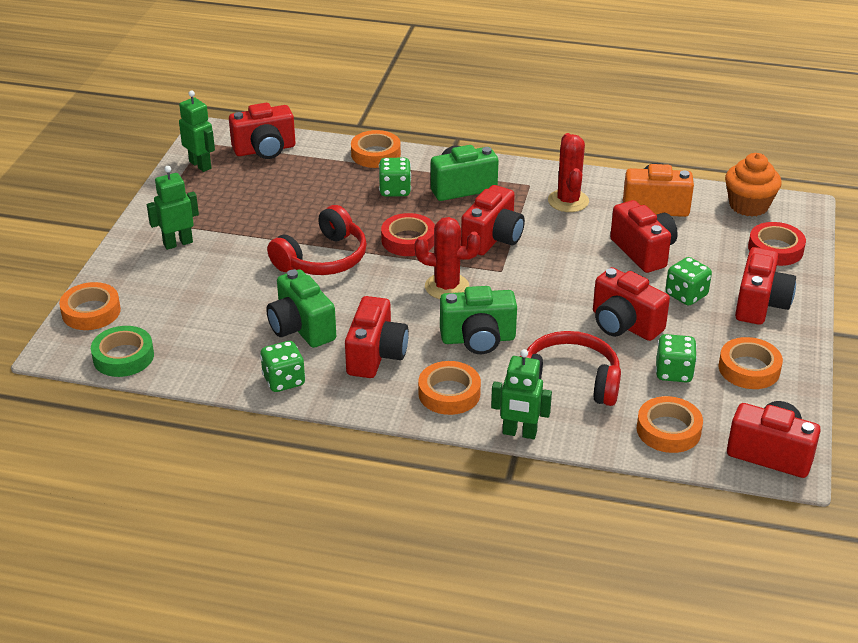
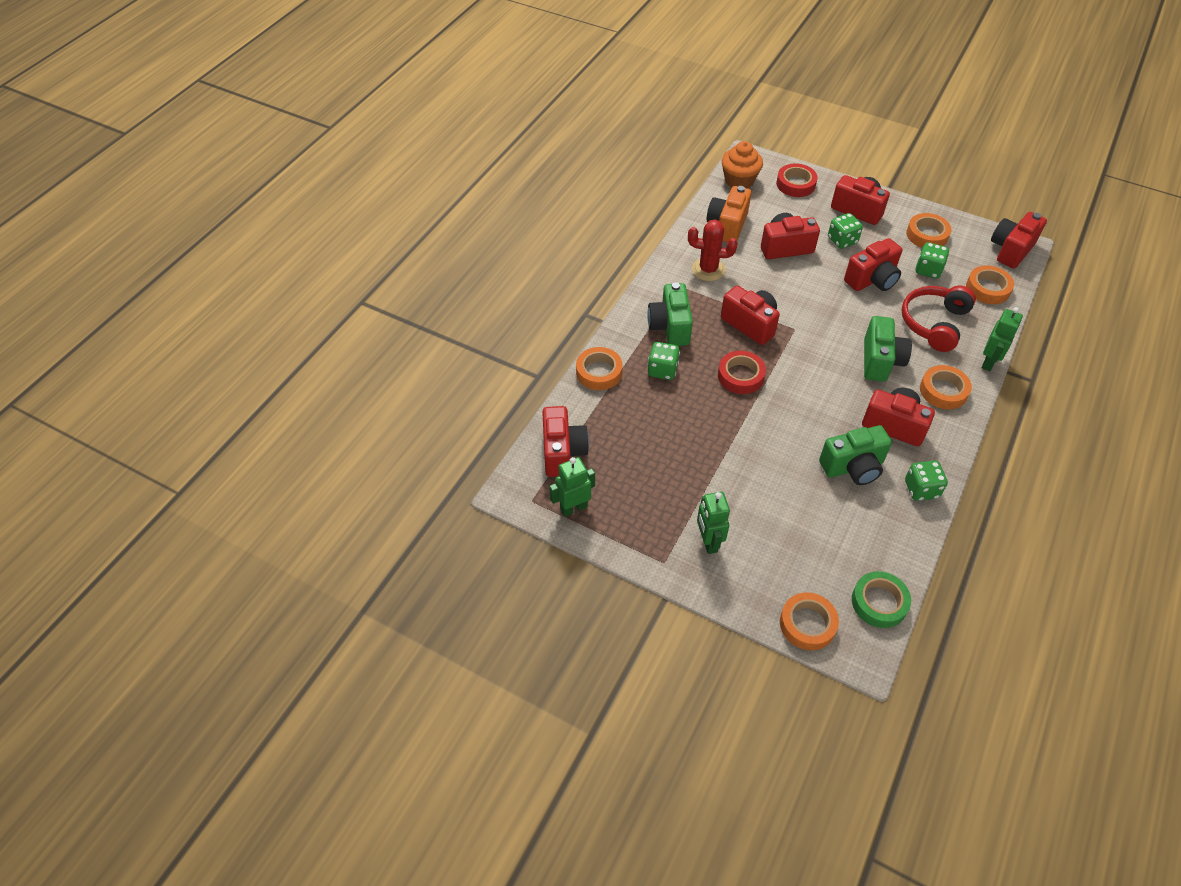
camera: 75 degrees left, 15 degrees up
red headphones [267,205,367,275] -> none
red cactus [414,217,481,299] -> none

